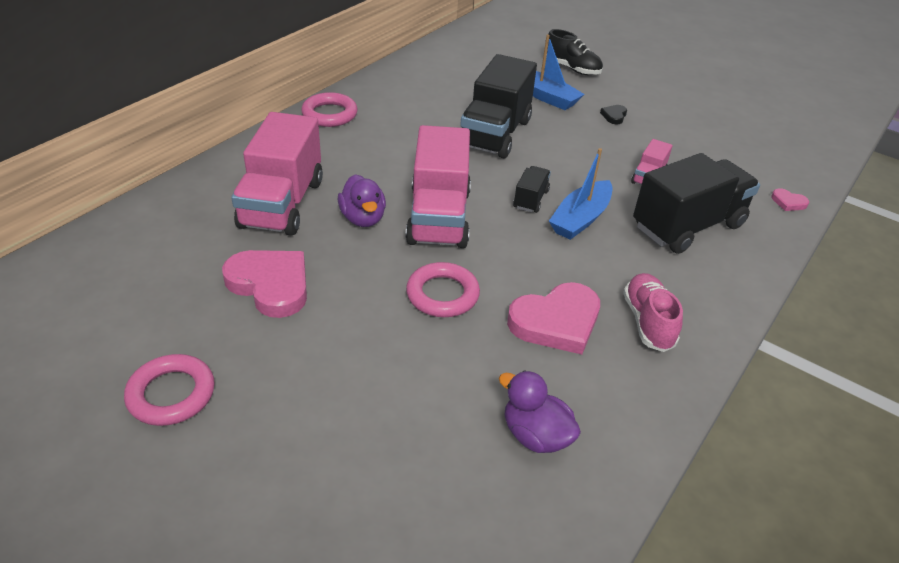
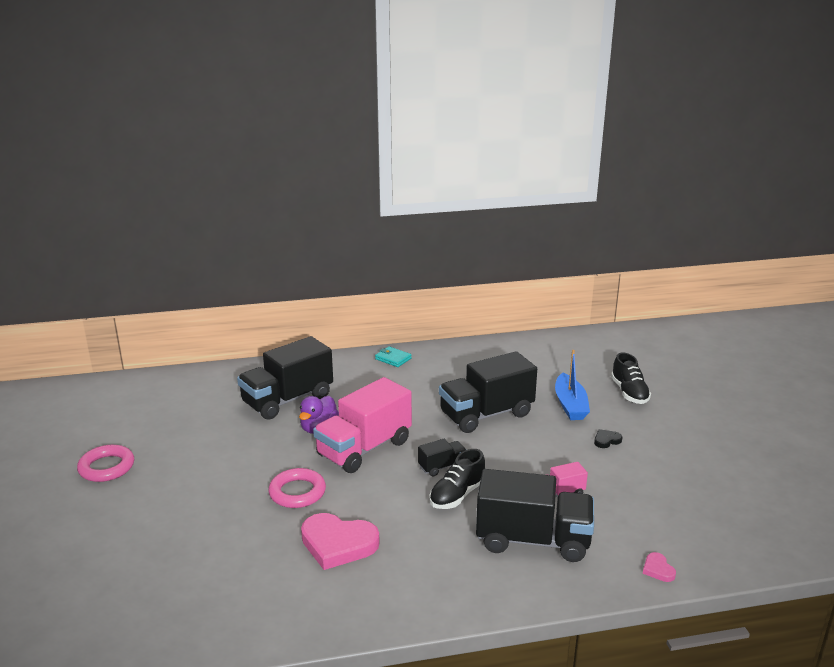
camera: 45 degrees right, 15 degrees down
pink heart [222,250,307,318] -> none
pink truck [231,112,323,236] -> black truck [237,336,333,420]
pink ring [301,92,358,127] -> turquoise wallet [375,346,412,367]
purple duck [499,370,581,453] -> none
blue boat [549,148,612,240] -> black shoe [429,449,485,509]
pink shoe [623,273,683,352] -> none

